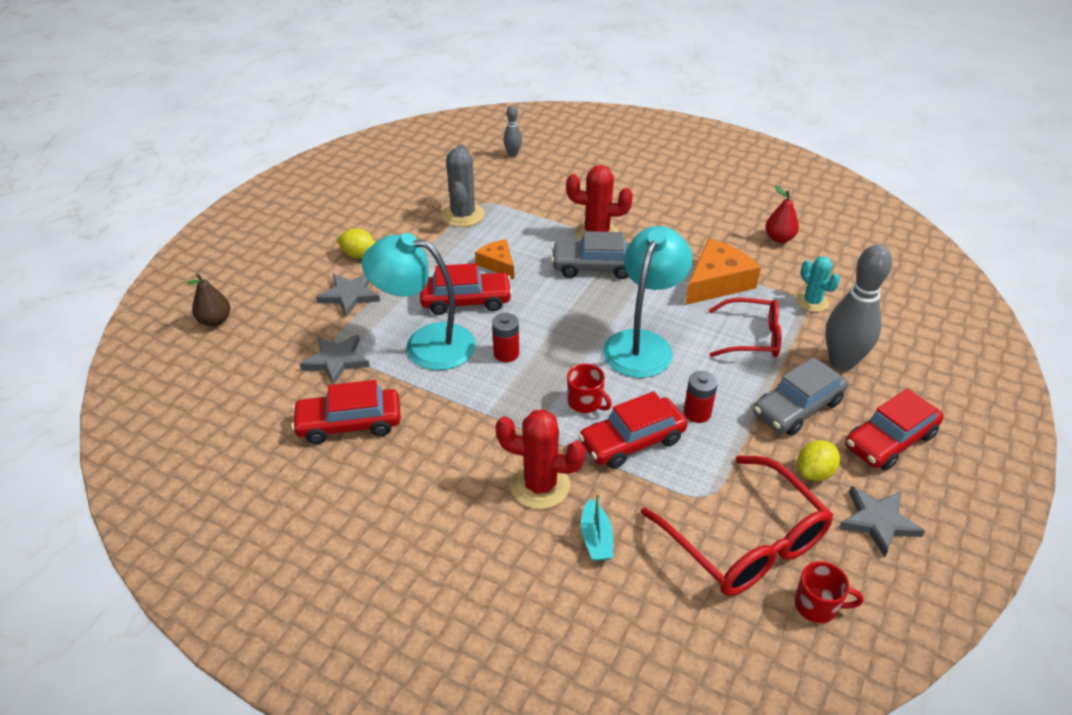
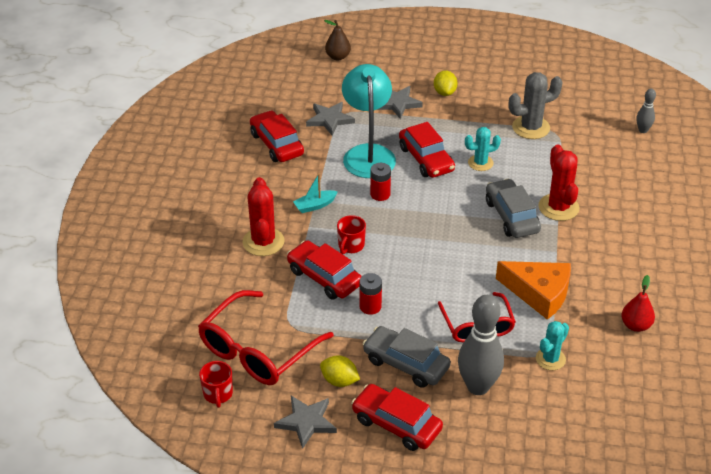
camera: 70 degrees right, 0 degrees up
orange cheese [475,239,514,279] -> turquoise cactus [465,127,501,171]
turquoise boat [581,493,613,561] -> turquoise boat moved to [293,173,338,213]
turquoise lamp [603,226,692,378] -> none

